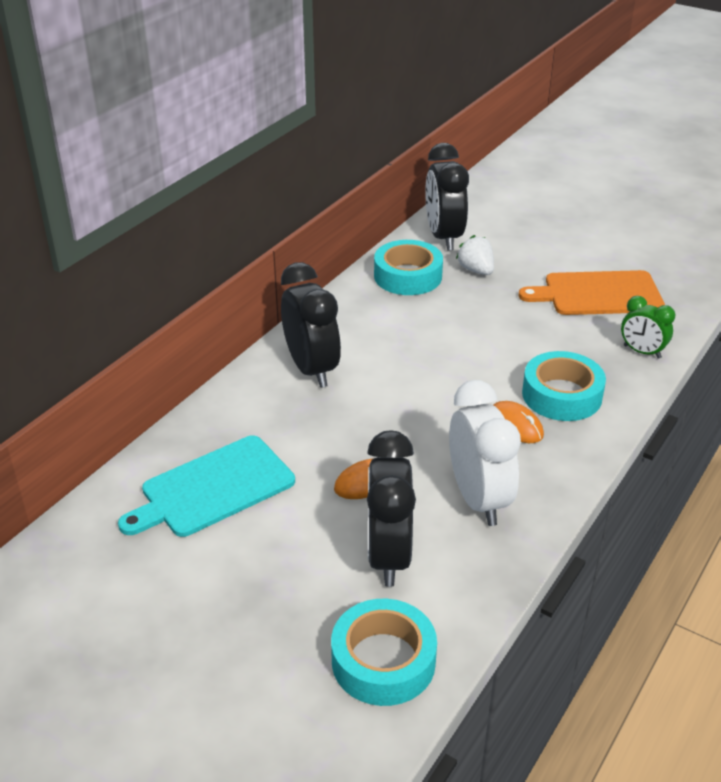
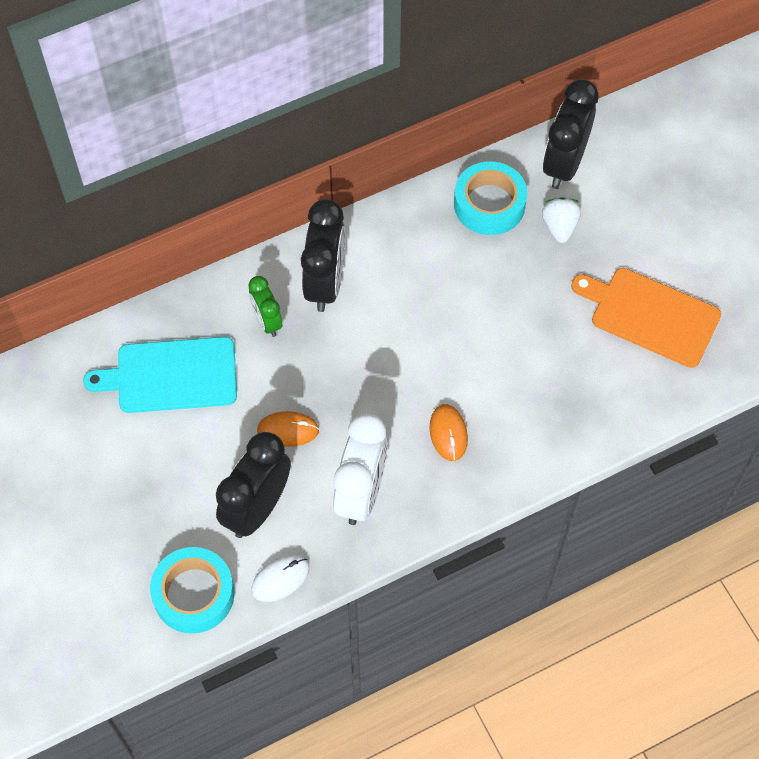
camera: 30 degrees right, 25 degrees up
turquoise tape [522,351,606,421] -> none
green clock [621,296,675,359] -> green clock moved to [248,276,282,337]
none -> white mouse [252,554,309,602]

